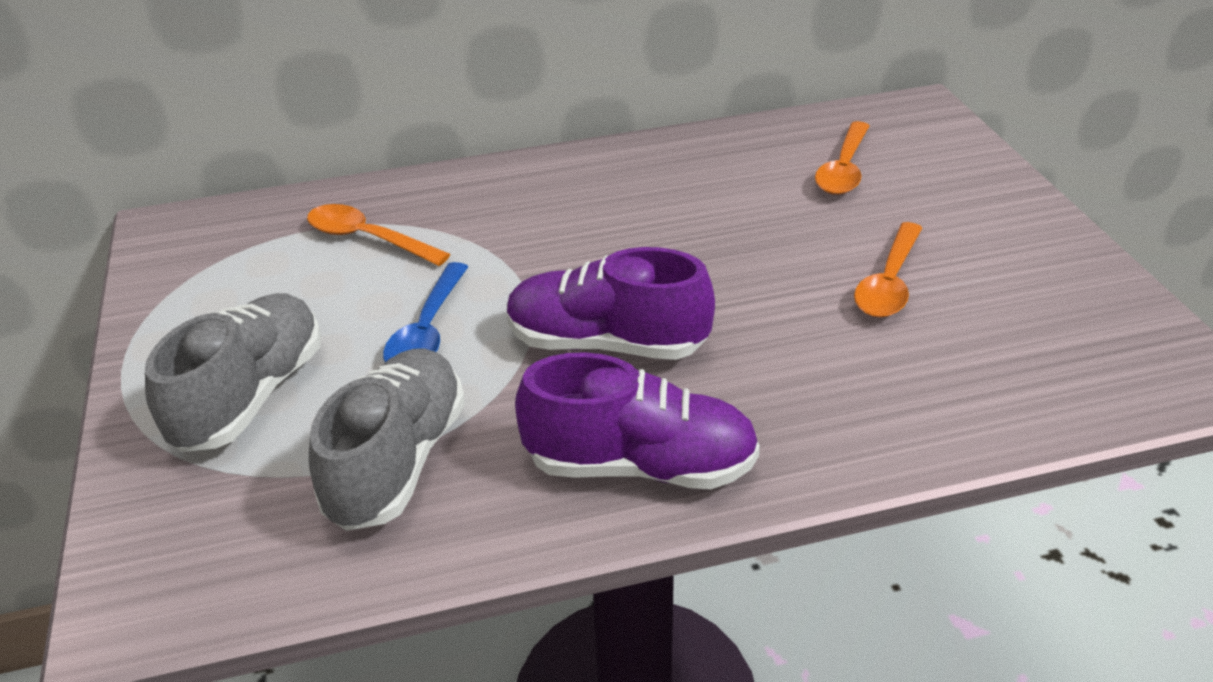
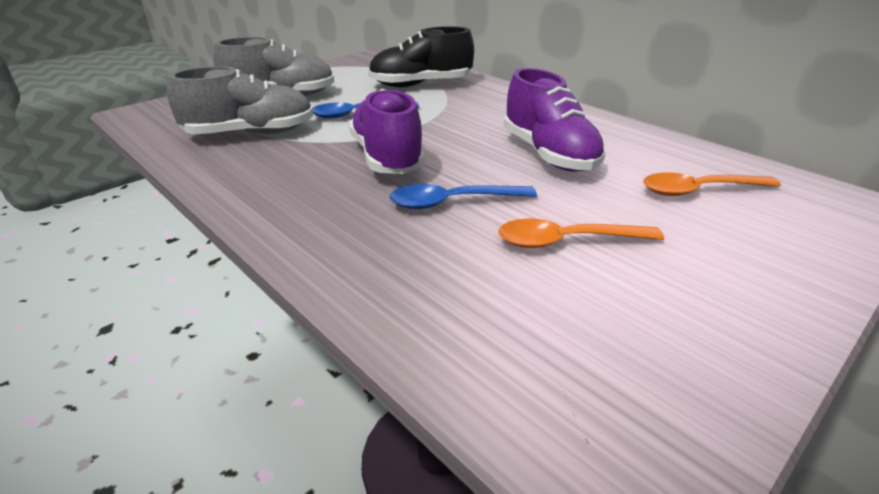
camera: 60 degrees right, 5 degrees down
orange spoon [307,204,450,266] -> black shoe [368,26,474,87]
purple shoe [515,352,760,489] -> purple shoe moved to [504,68,606,172]
none -> blue spoon [389,184,537,209]

